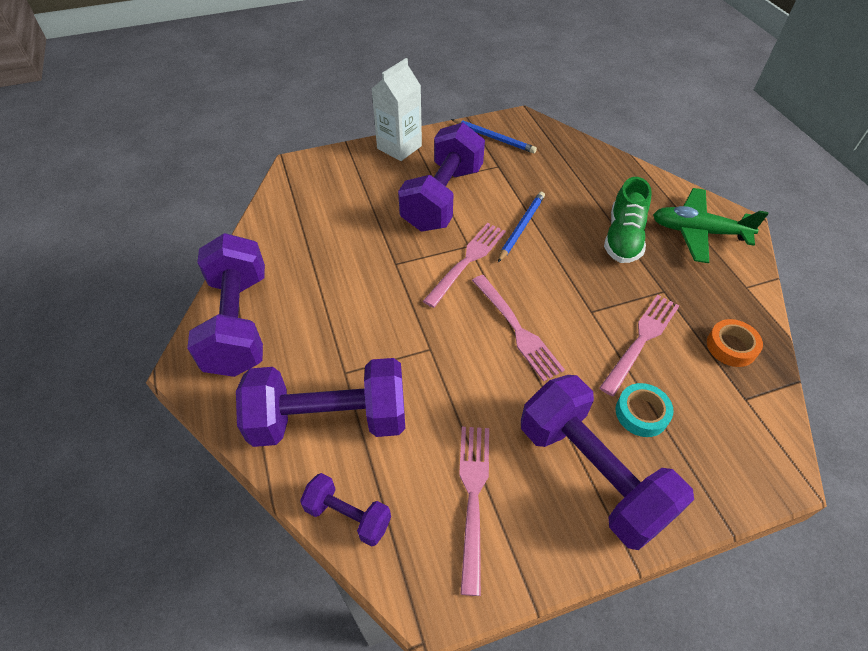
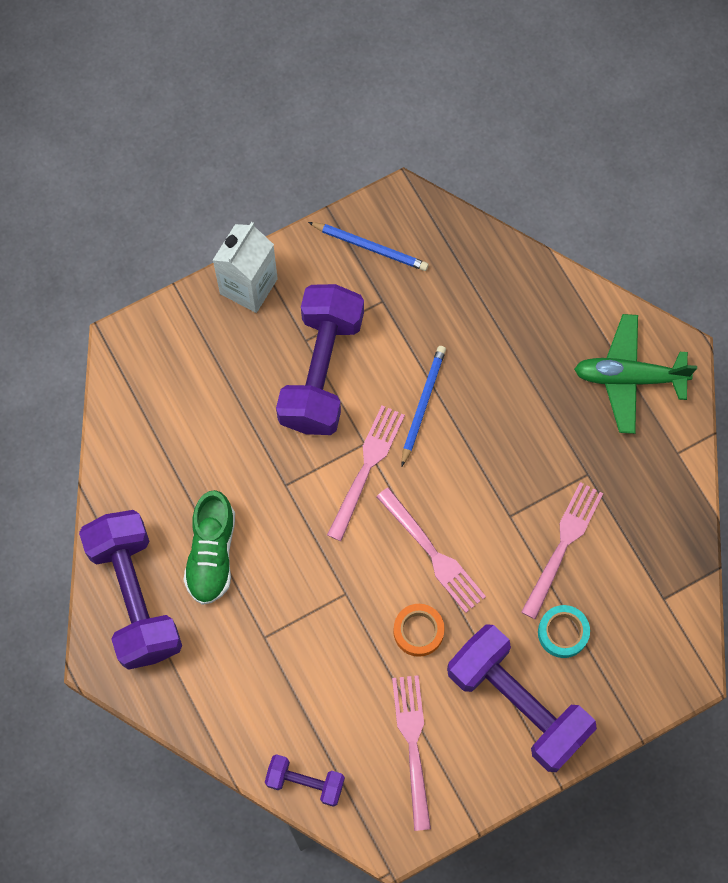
camera: 10 degrees left, 20 degrees up
purple dumbbell [236,358,405,447] -> none
green shoe [604,177,652,263] -> green shoe moved to [184,490,235,605]
orange tape [707,319,763,367] -> orange tape moved to [393,604,445,657]

